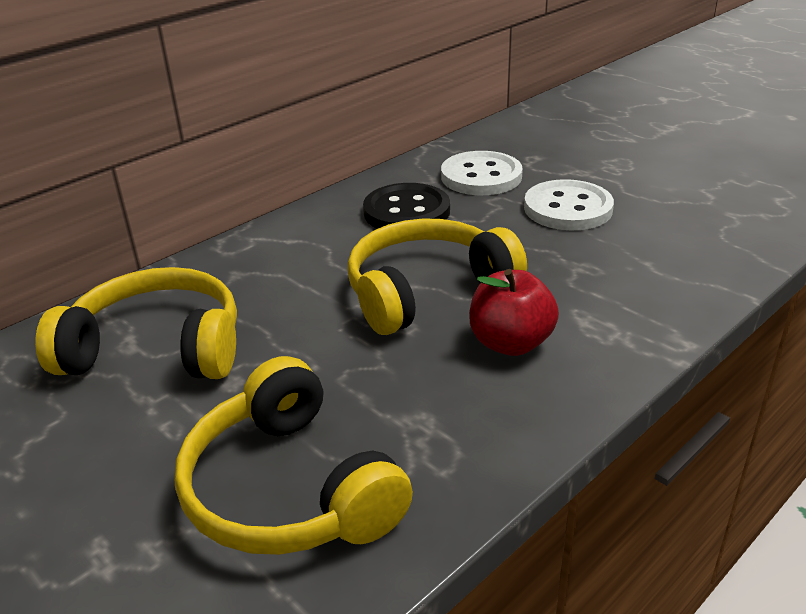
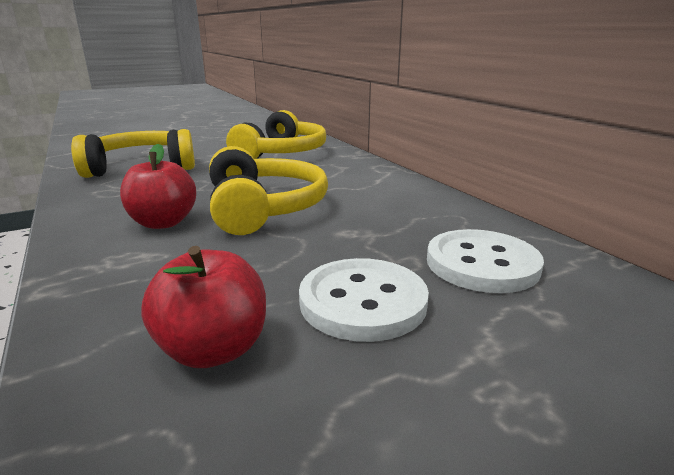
camera: 105 degrees right, 10 degrees down
black button [363,183,450,229] -> none
none -> red apple [141,246,266,368]

